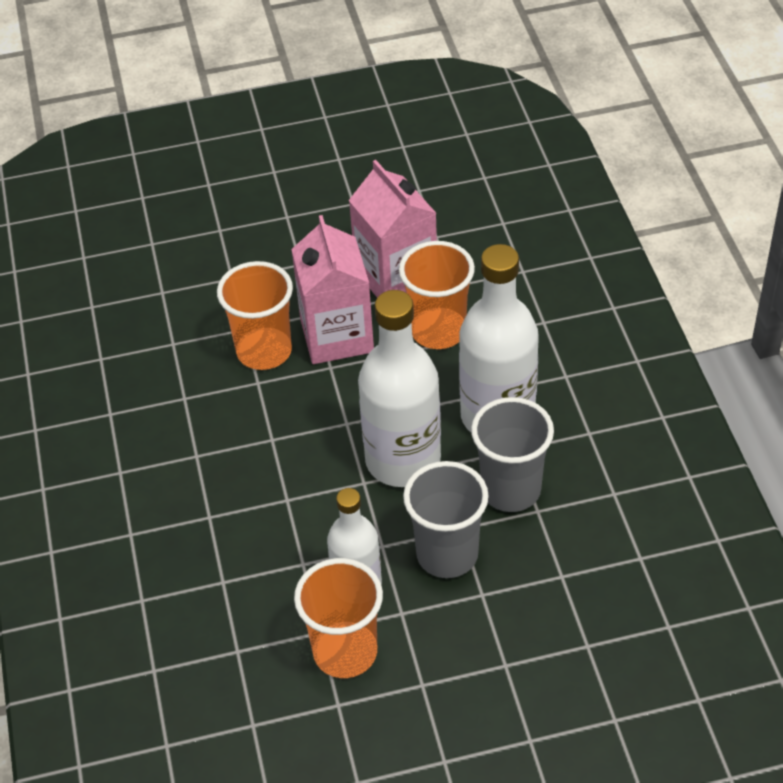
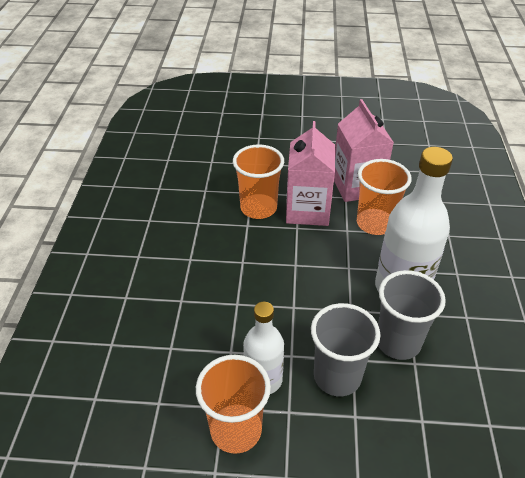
camera: 15 degrees right, 5 degrees down
white bottle [358,290,441,487] -> none

